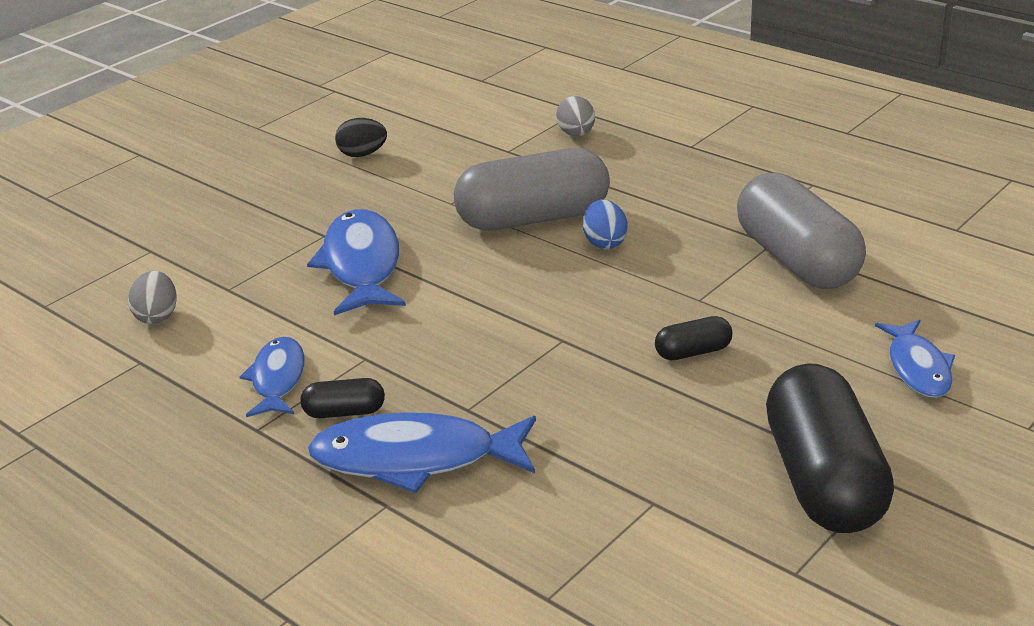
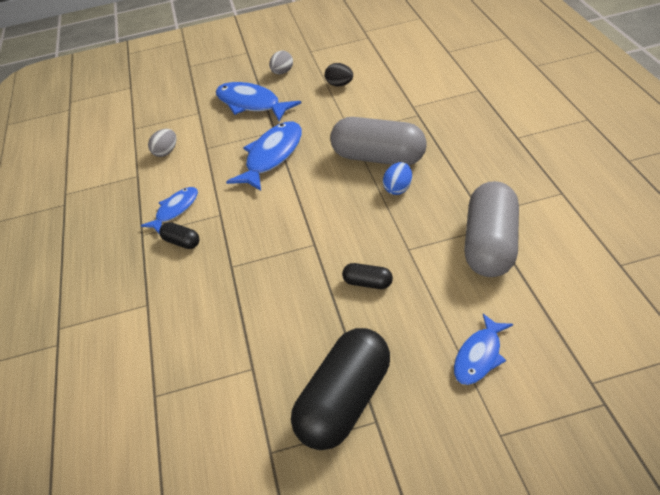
camera: 40 degrees right, 10 degrees up
blue fish [308,412,536,493] -> blue fish moved to [216,82,301,121]
grey egg [556,96,595,136] -> grey egg moved to [269,51,293,74]

